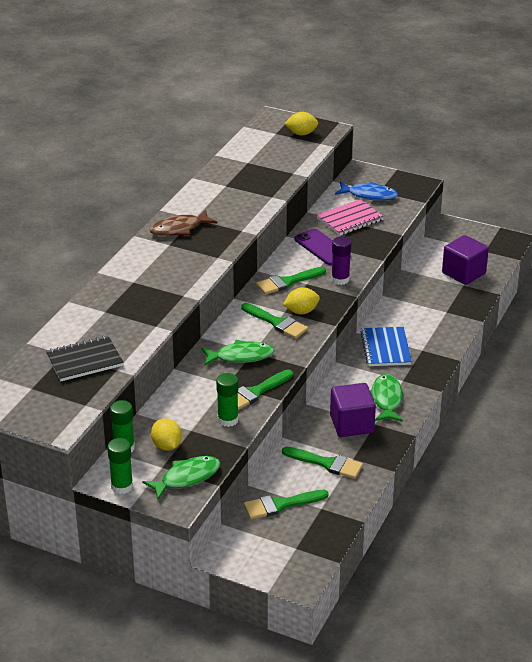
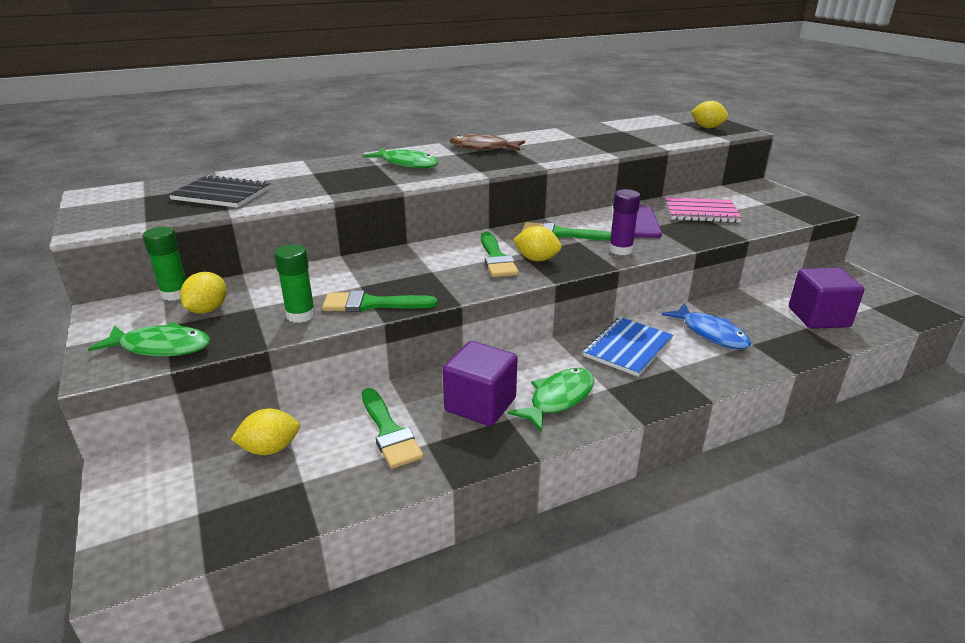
camera: 40 degrees right, 5 degrees down
green glue stick [107,438,133,494] -> none
green fish [201,340,275,366] -> green fish moved to [363,148,439,169]
green brush [244,490,328,519] -> yellow lemon [231,409,300,455]
blue fish [335,182,398,201] -> blue fish moved to [662,303,751,349]

